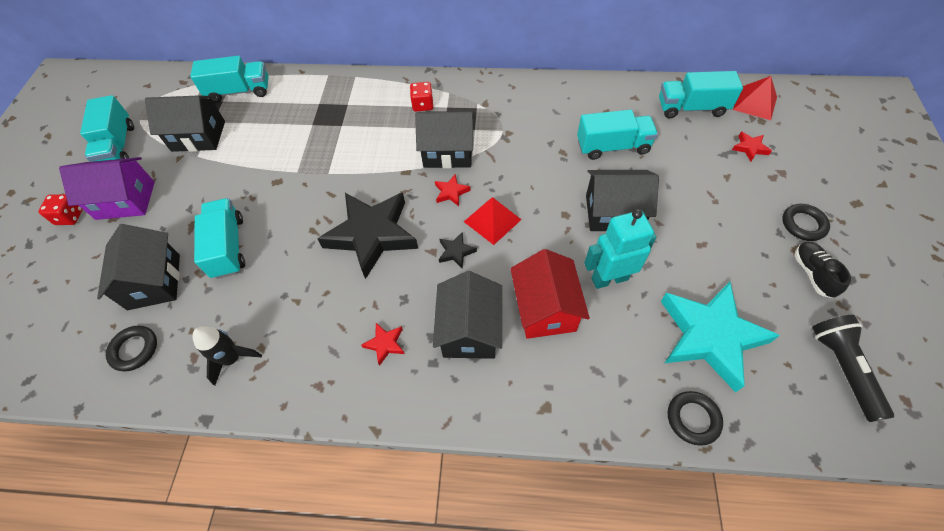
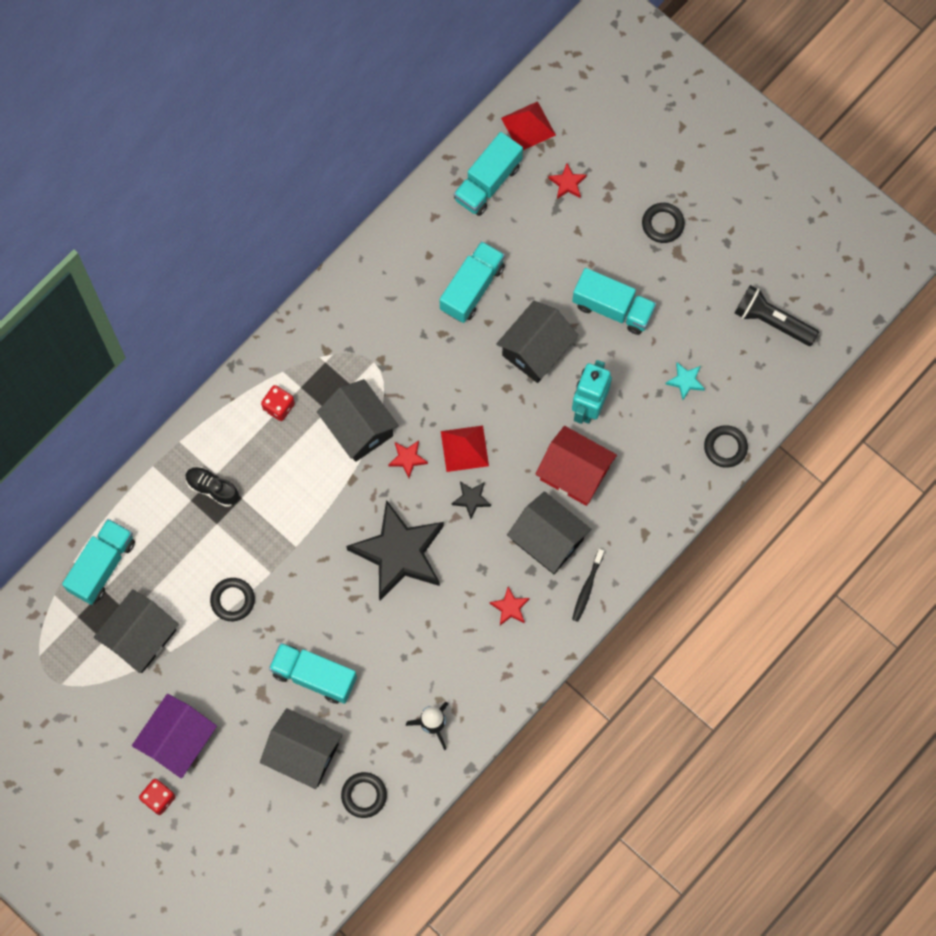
camera: 55 degrees left, 15 degrees up
turquoise truck [80,95,134,162] -> turquoise truck moved to [572,268,656,335]
black house [415,111,474,168] -> black house turned 75 degrees counterclockwise [317,379,399,462]
turquoise star [661,282,780,392] -> turquoise star [666,362,705,400], size x0.40
black shoe [794,242,851,298] -> black shoe moved to [185,467,239,507]
none -> black ring [210,578,255,621]
none -> black toothbrush [572,549,604,622]

